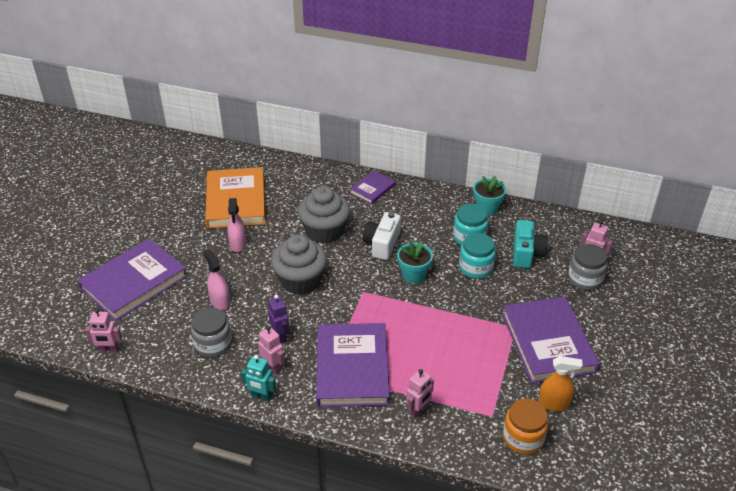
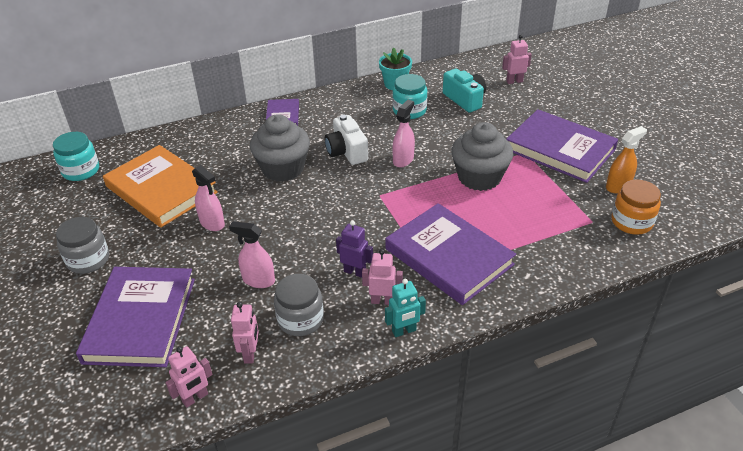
camera: 40 degrees left, 0 degrees up
grey cupcake [271,235,327,295] -> grey cupcake moved to [451,122,513,191]
turquoise flower pot [397,241,433,284] -> pink spray bottle [392,100,415,167]
pink robot [406,369,434,418] -> pink robot moved to [231,302,259,363]
turquoise jar [459,233,496,279] -> turquoise jar moved to [53,132,99,181]
grey jar [568,244,608,290] -> grey jar moved to [56,217,109,274]

